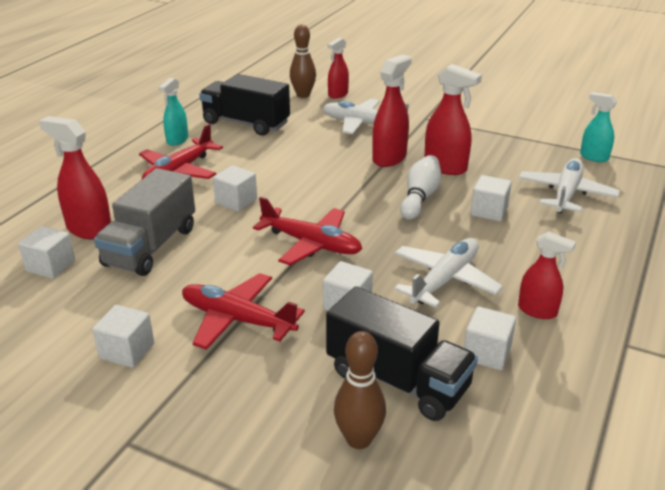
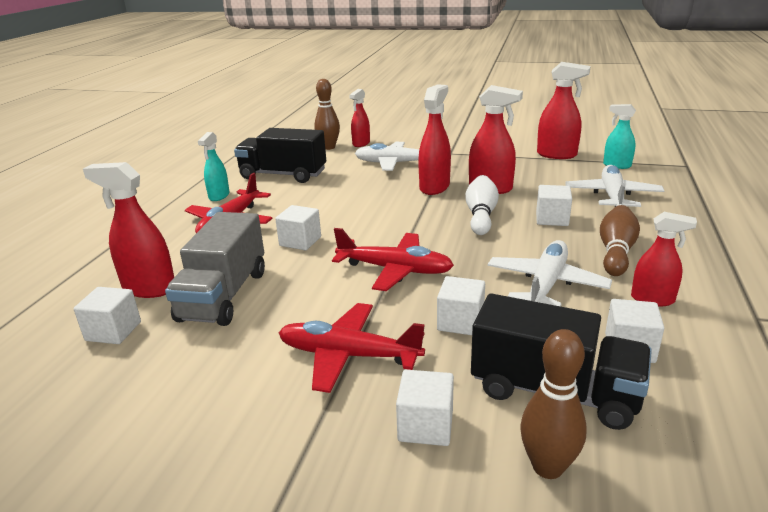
camera: 10 degrees left, 5 degrees down
white cube [92,305,154,368] -> white cube moved to [396,370,454,446]
none -> red spray bottle [537,62,591,159]
none -> brown bowling pin [600,205,640,276]

